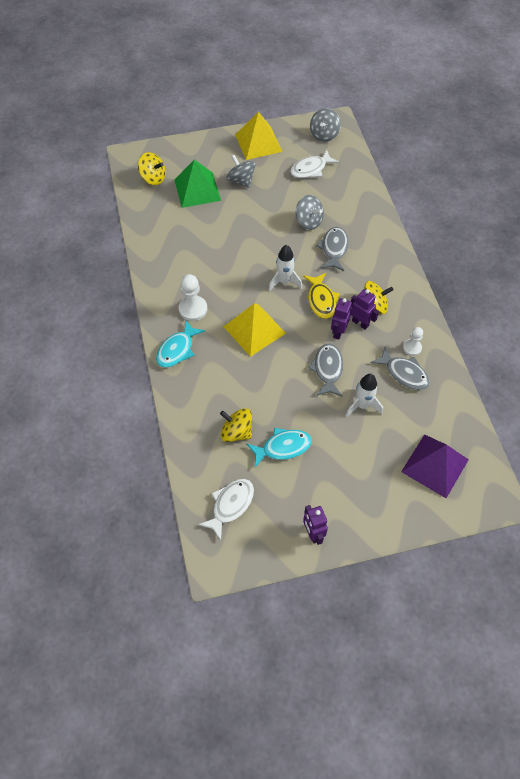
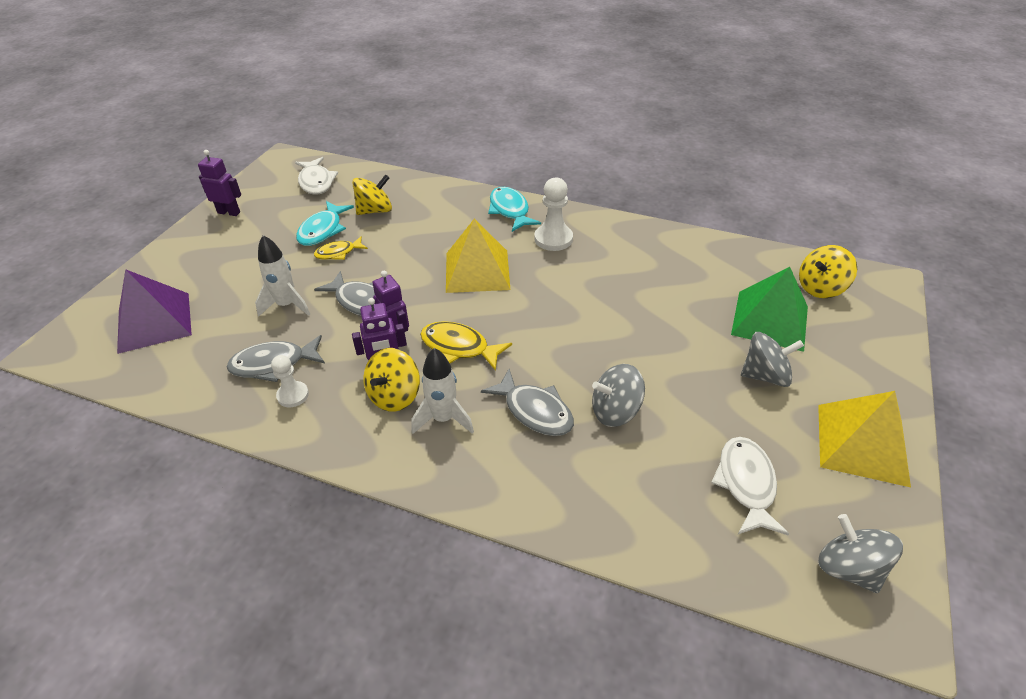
camera: 125 degrees right, 15 degrees down
white rocket [269,245,302,291] -> white rocket moved to [411,348,474,434]
none -> yellow fish [314,236,368,260]

